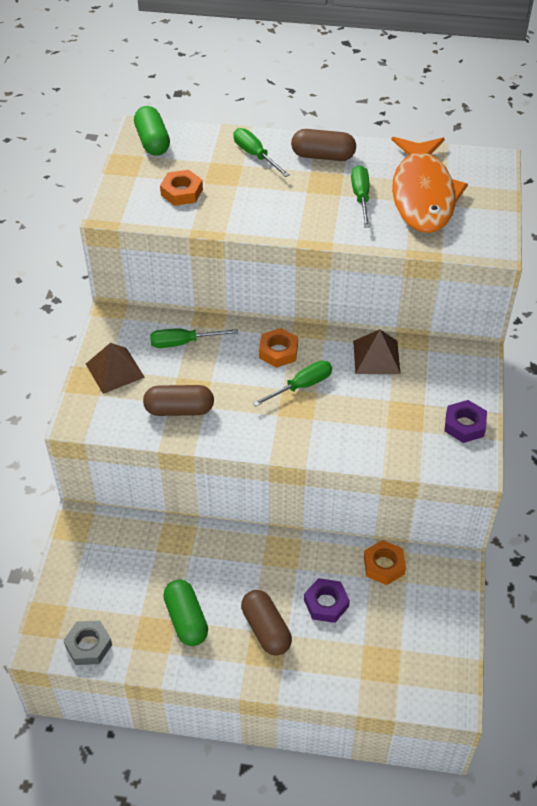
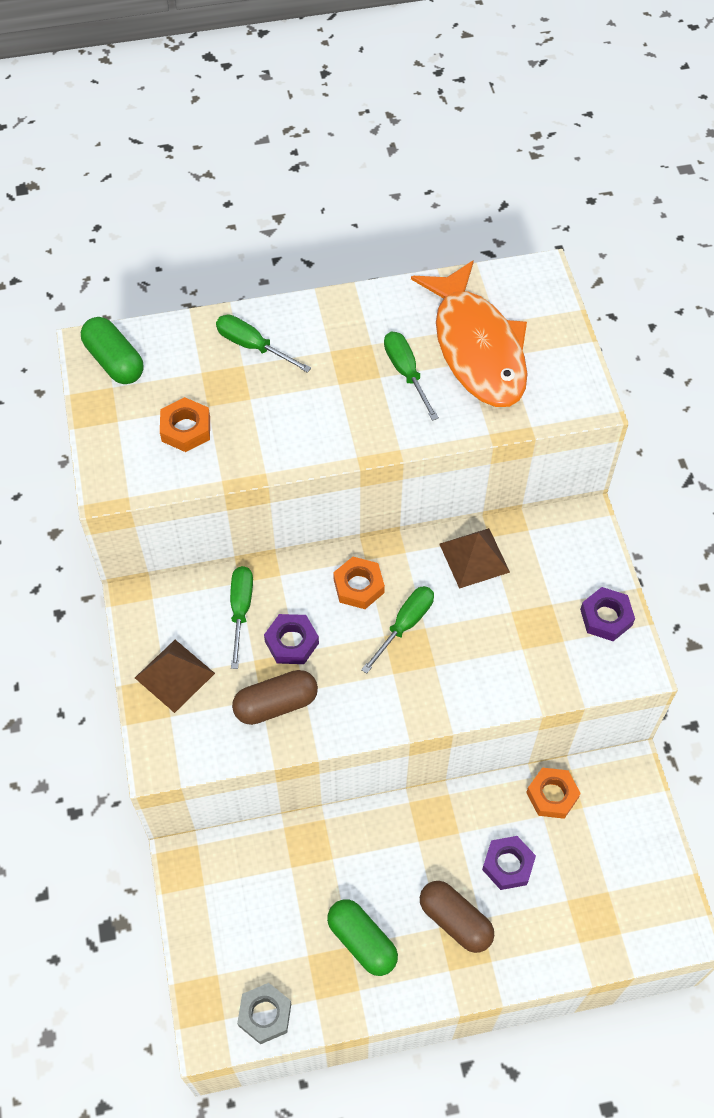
camera: 20 degrees left, 10 degrees up
green screwdriver [150,329,238,348] -> green screwdriver turned 120 degrees clockwise [230,566,253,669]
brown capsule [291,129,356,161] -> none
none -> purple nut [264,614,319,664]

